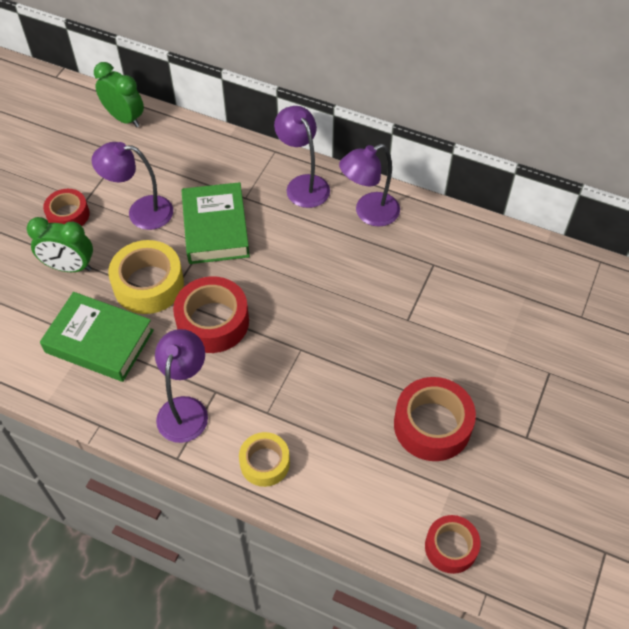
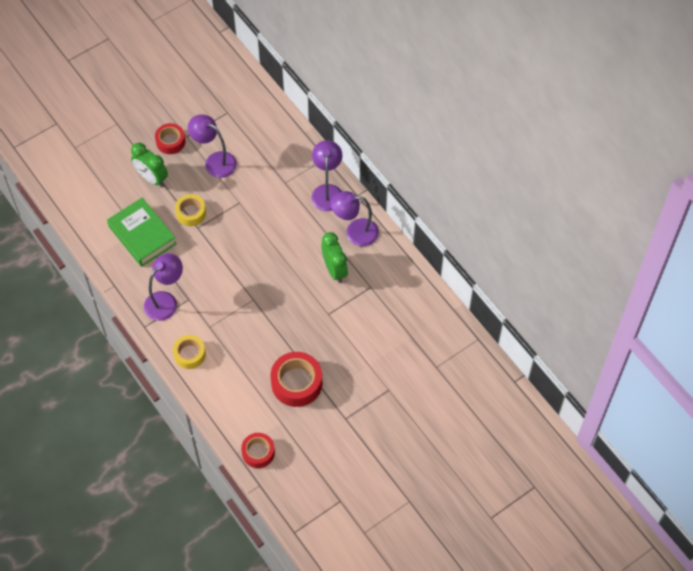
camera: 30 degrees right, 5 degrees up
green clock [94,62,144,128] -> green clock moved to [321,232,348,283]
yellow tape [108,240,184,314] -> yellow tape [175,194,206,226], size x0.63
red tape [173,276,249,353] -> none
green book [181,182,250,264] -> none

